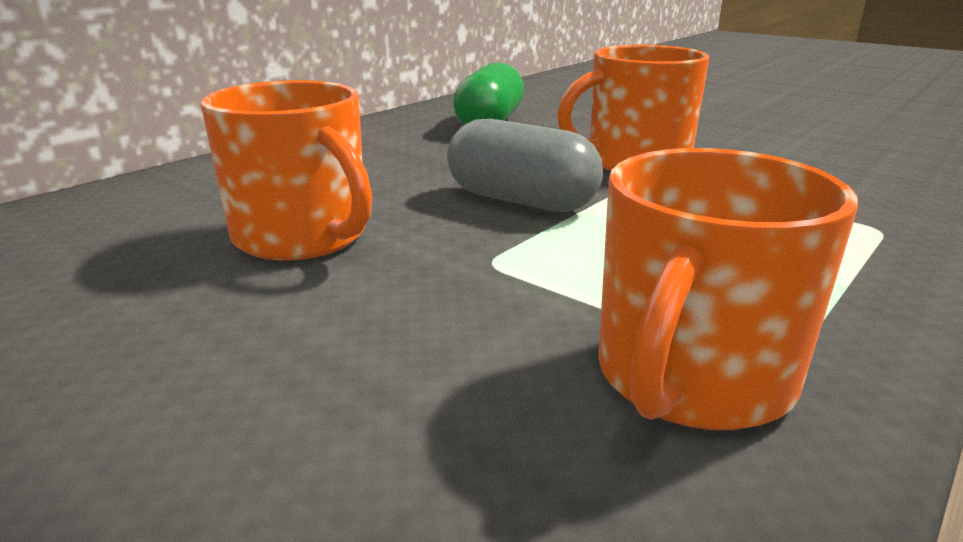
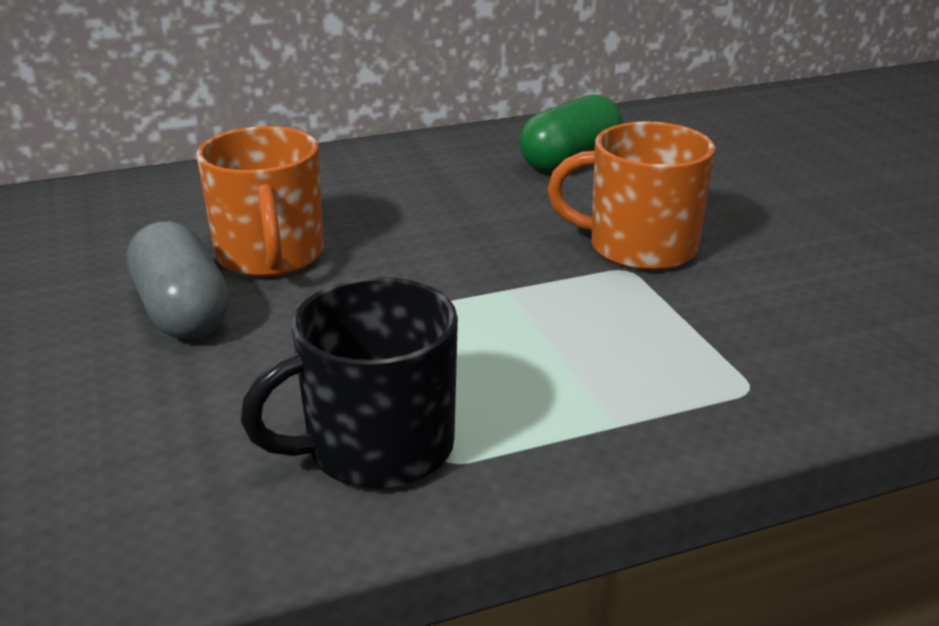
camera: 30 degrees right, 5 degrees up
grey capsule [447,119,603,212] -> grey capsule moved to [127,221,230,339]
orange mug [598,148,858,430] -> black mug [240,277,458,489]

